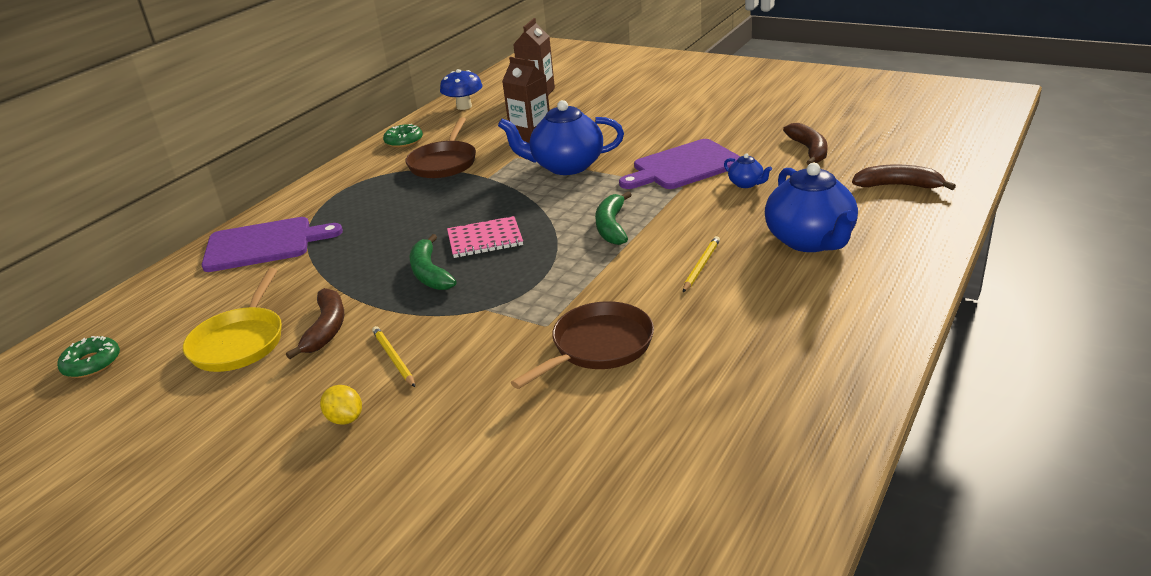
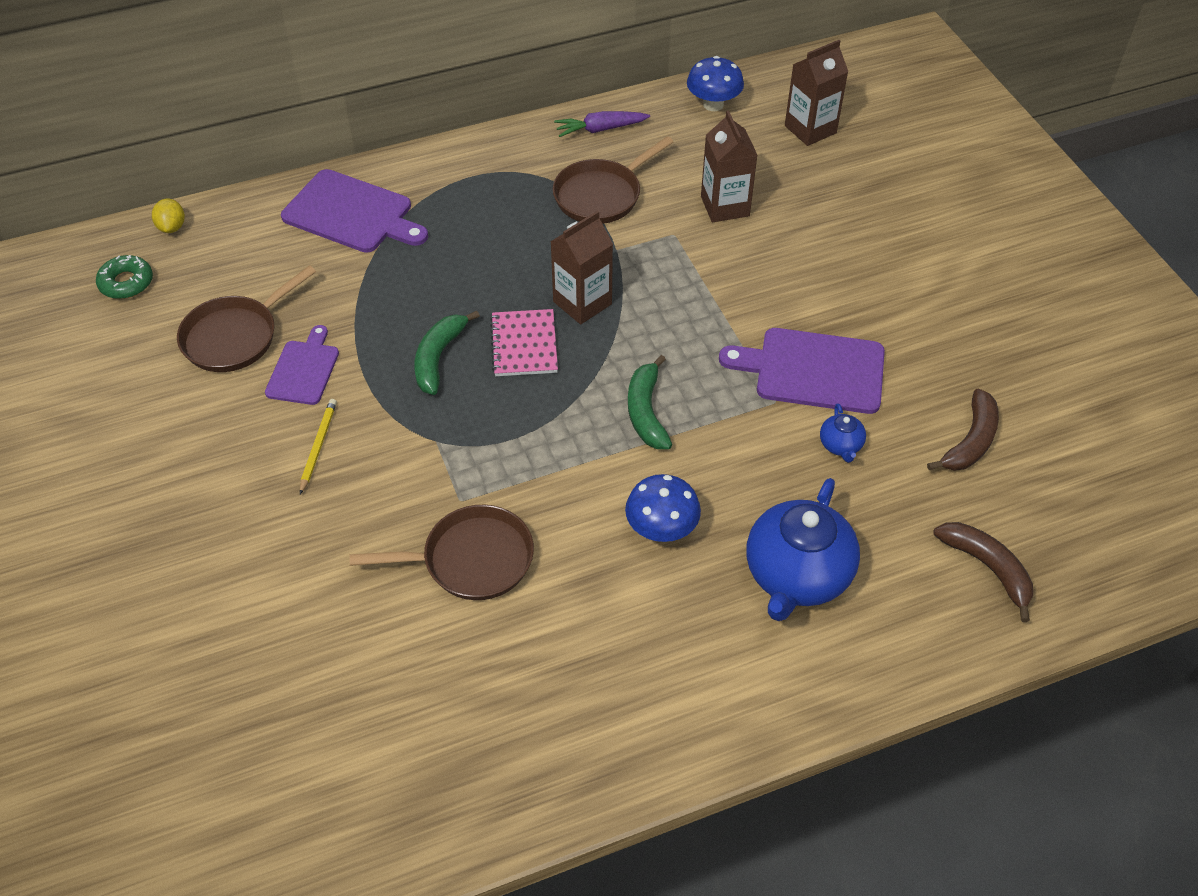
camera: 35 degrees right, 20 degrees up
yellow pan [183,268,282,372] -> brown pan [177,265,316,372]
brown banana [286,288,344,359] -> purple cutting board [265,325,339,405]
yellow lemon [320,385,362,425] -> yellow lemon moved to [152,199,185,233]
green donut [383,124,423,148] -> purple carrot [554,111,650,137]
pink notebook [447,216,523,258] -> pink notebook turned 60 degrees clockwise [490,309,558,376]
blue teapot [498,100,624,175] -> none
green banana [595,191,632,245] -> green banana turned 45 degrees counterclockwise [628,355,672,449]
yellow pencil [683,236,720,292] -> blue mushroom [625,474,701,542]
none -> brown carton [550,211,613,324]

